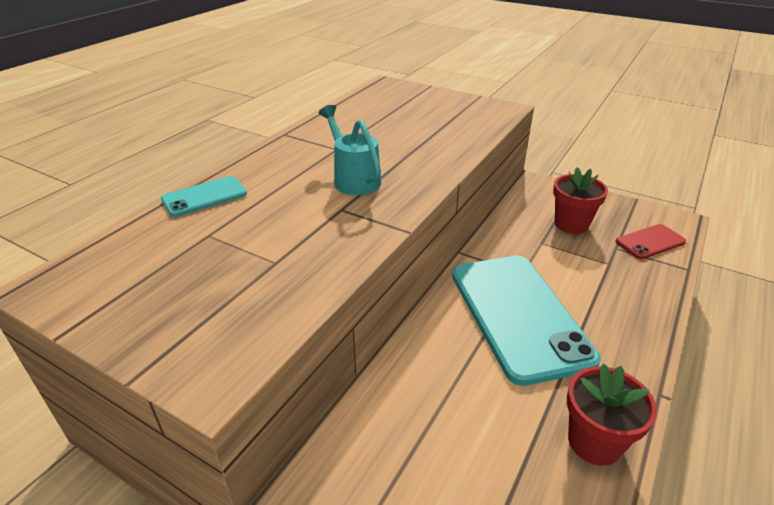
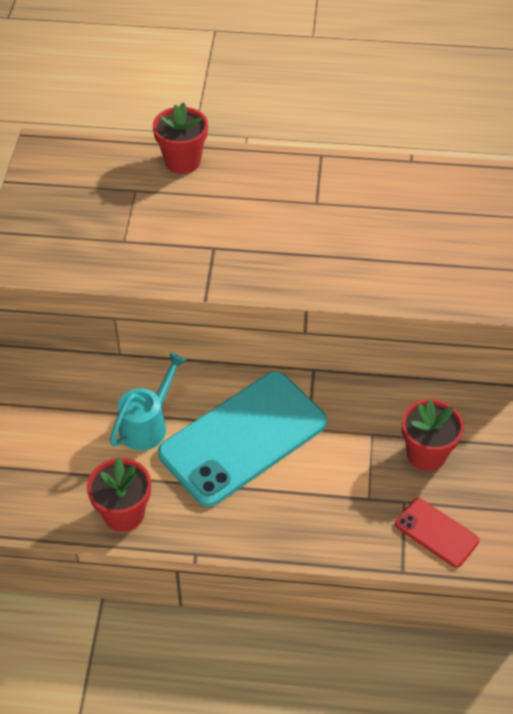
camera: 65 degrees right, 15 degrees up
turquoise phone [161,176,247,217] -> red flower pot [153,102,208,174]
turquoise watering can [319,105,381,195] -> turquoise watering can moved to [110,353,187,451]

